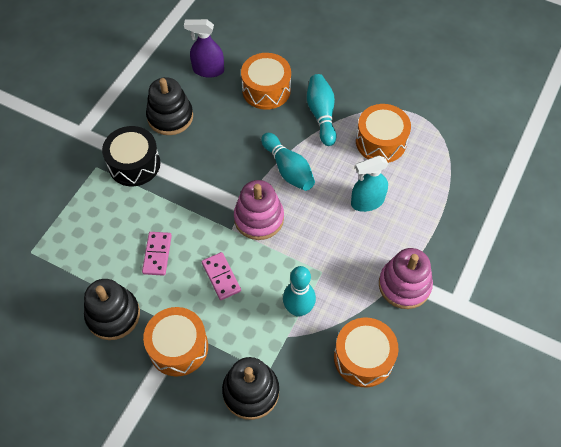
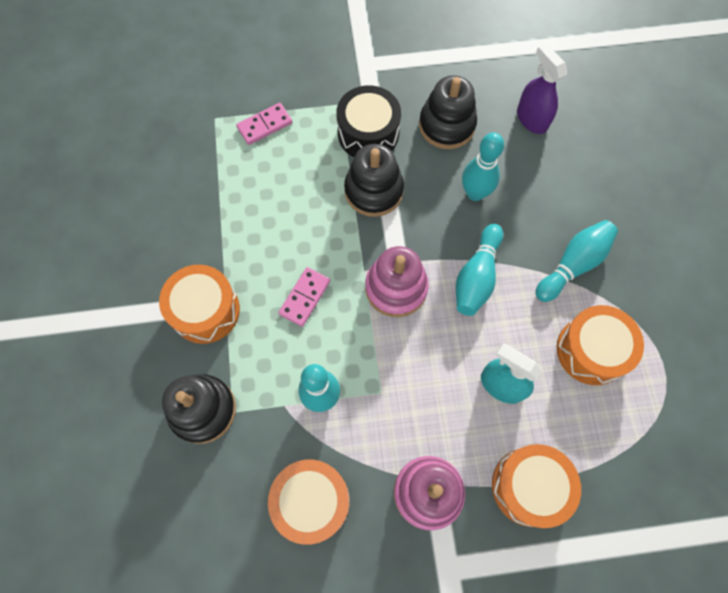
camera: 55 degrees right, 10 degrees up
black stacking toy [84,279,140,340] -> black stacking toy moved to [344,144,404,217]
pink domino [142,232,172,276] -> pink domino moved to [236,103,292,145]
orange drum [241,53,291,110] -> orange drum moved to [492,444,581,528]
none -> turquoise bowling pin [462,133,504,201]

